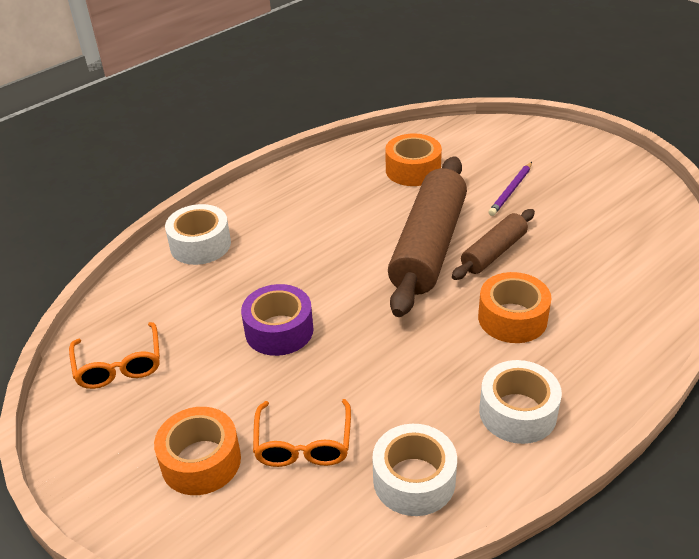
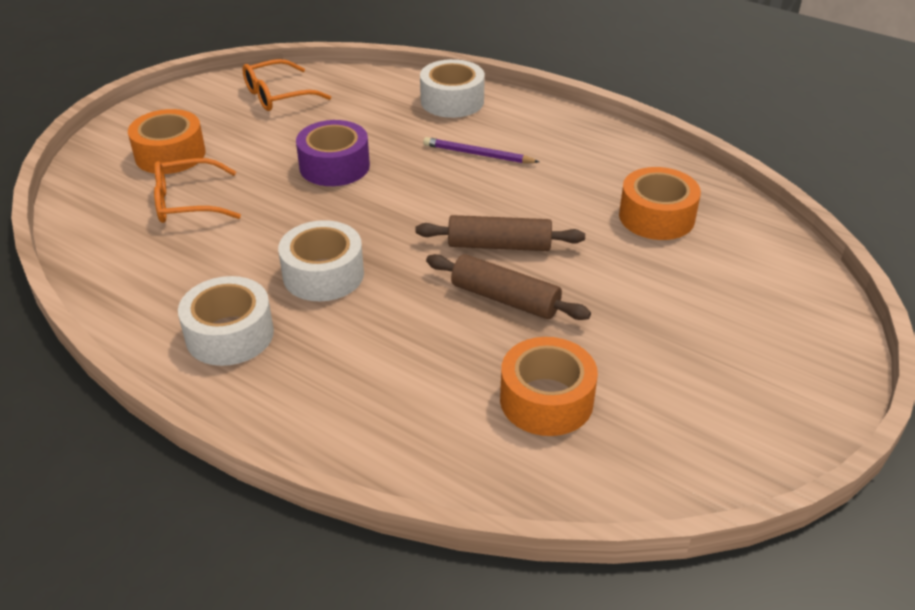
camera: 75 degrees right, 0 degrees up
white tape [372,424,457,516] -> white tape moved to [278,220,364,301]
brown rolling pin [388,156,467,317] -> brown rolling pin [415,215,585,251], size x0.54
orange tape [478,272,552,343] -> orange tape moved to [500,337,598,436]
purple pencil [488,162,532,216] -> purple pencil moved to [423,137,539,163]

